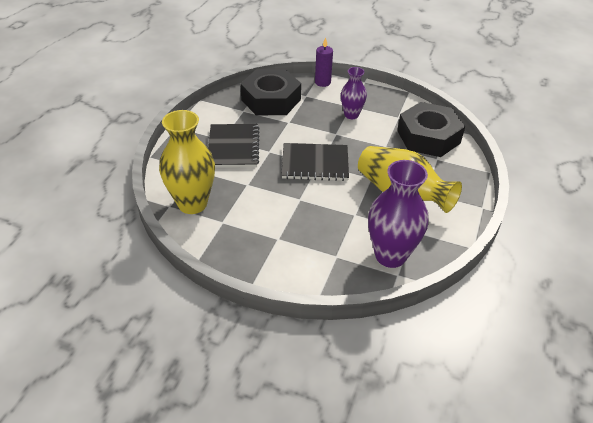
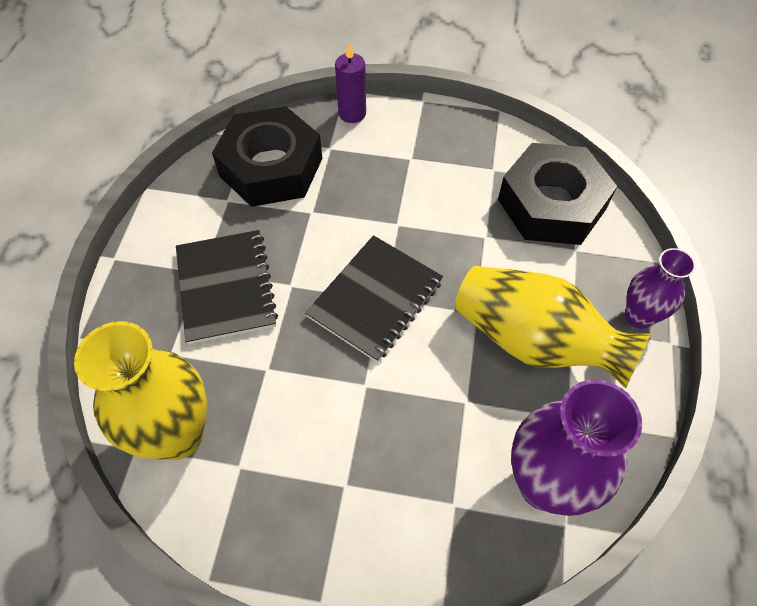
camera: 10 degrees left, 15 degrees up
black notebook [281,143,349,181] -> black notebook turned 45 degrees counterclockwise [305,235,443,362]
purple vase [341,67,367,119] -> purple vase moved to [625,248,696,329]

